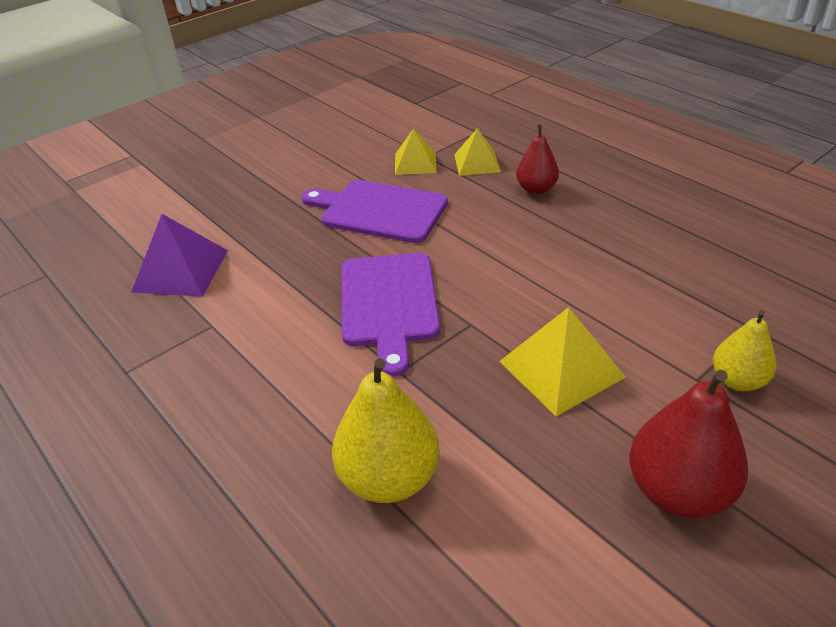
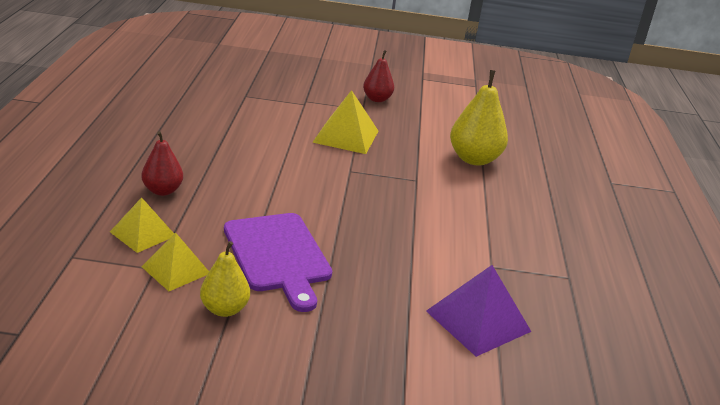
camera: 140 degrees left, 10 degrees down
purple cutting board [342,253,440,377] -> none
red pear [629,370,748,518] -> red pear [363,50,394,102], size x0.61
yellow pear [713,310,777,391] -> yellow pear moved to [200,241,250,317]

